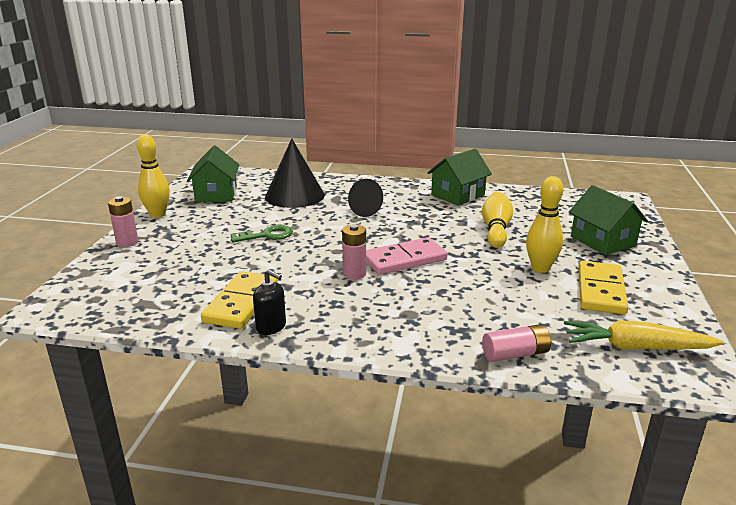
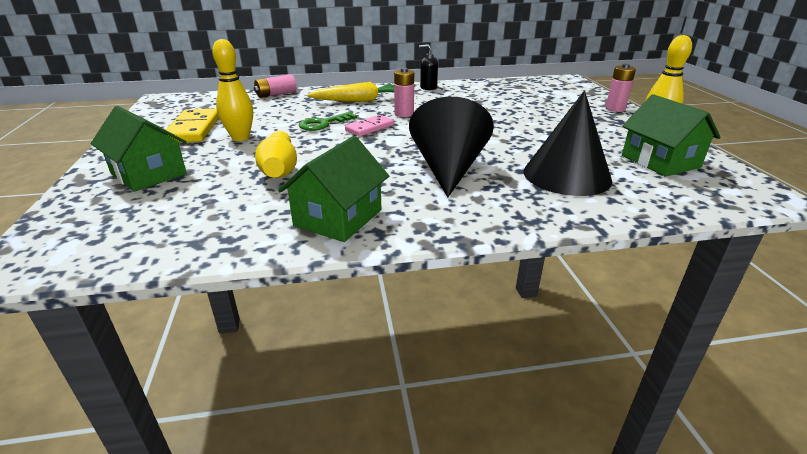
camera: 160 degrees right, 5 degrees up
yellow domino [201,272,278,329] -> none
green key [231,225,293,242] -> green key moved to [299,112,357,131]
black cone [348,179,383,217] -> black cone [409,97,494,197], size x1.67
pink domino [366,237,447,275] -> pink domino [345,115,394,136], size x0.64
yellow carrot [564,320,724,349] -> yellow carrot moved to [307,82,394,102]

